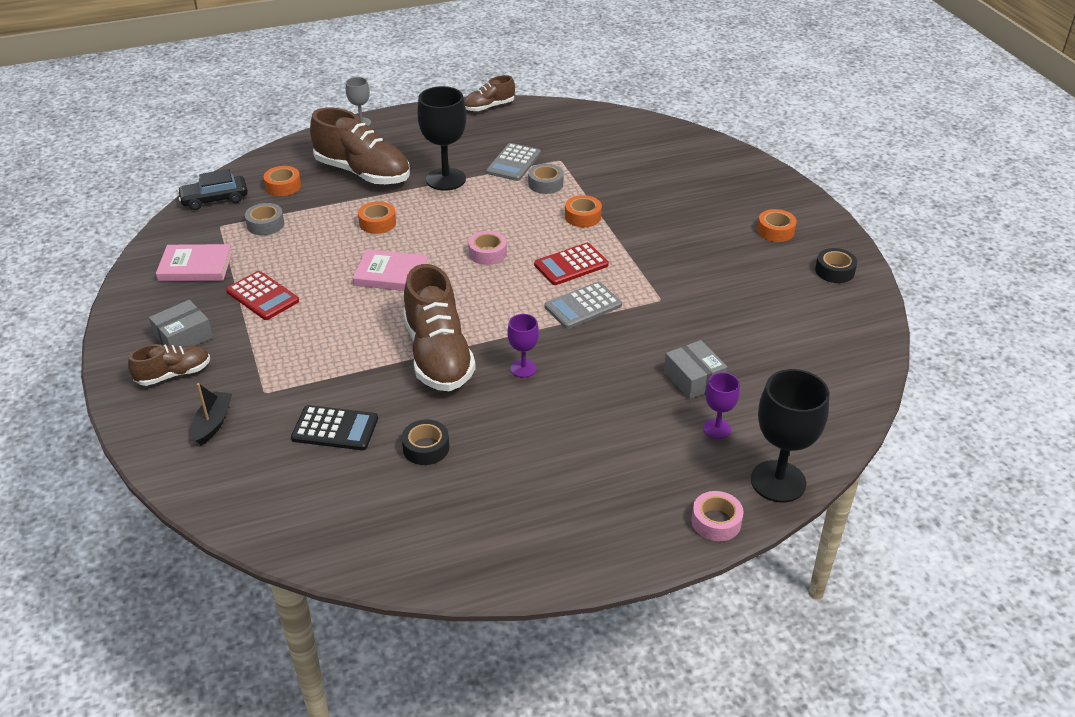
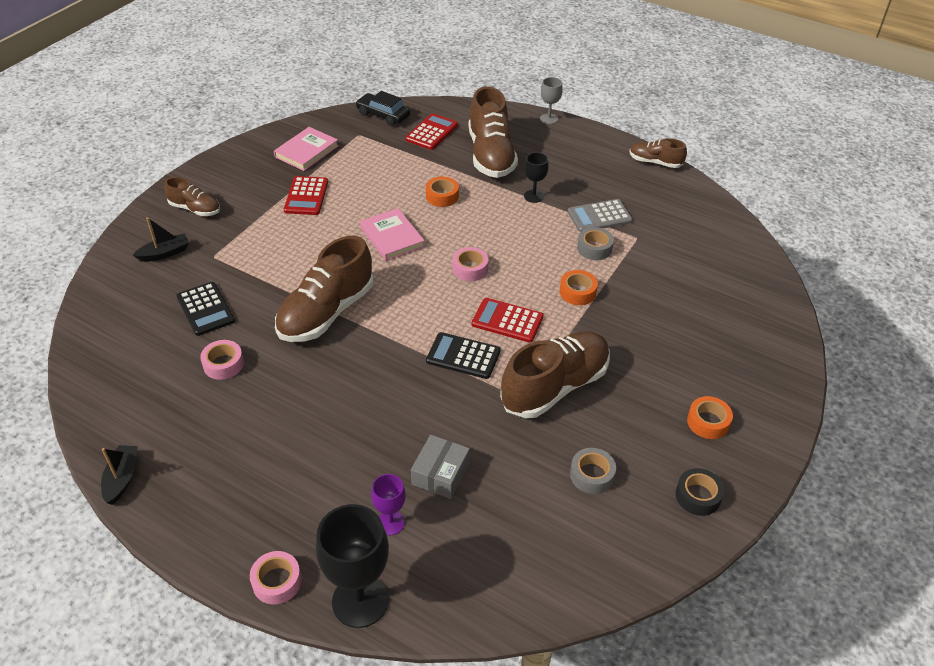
camera: 50 degrees right, 5 degrees up
grey box [149,300,213,347] -> none
pink book [156,244,232,281] -> pink book turned 75 degrees clockwise [274,127,339,171]
grey tape [245,203,284,235] -> grey tape moved to [570,448,616,494]
orange tape [264,166,301,196] -> red calculator [405,113,458,150]
black tape [402,419,449,465] -> pink tape [200,340,244,380]
black goblet [417,86,467,190] -> black goblet [524,152,549,203], size x0.53
purple goblet [507,314,539,378] -> none
grey calculator [544,282,622,329] -> black calculator [426,332,501,379]
none -> black boat [101,445,138,505]
none -> brown shoe [500,331,610,418]

